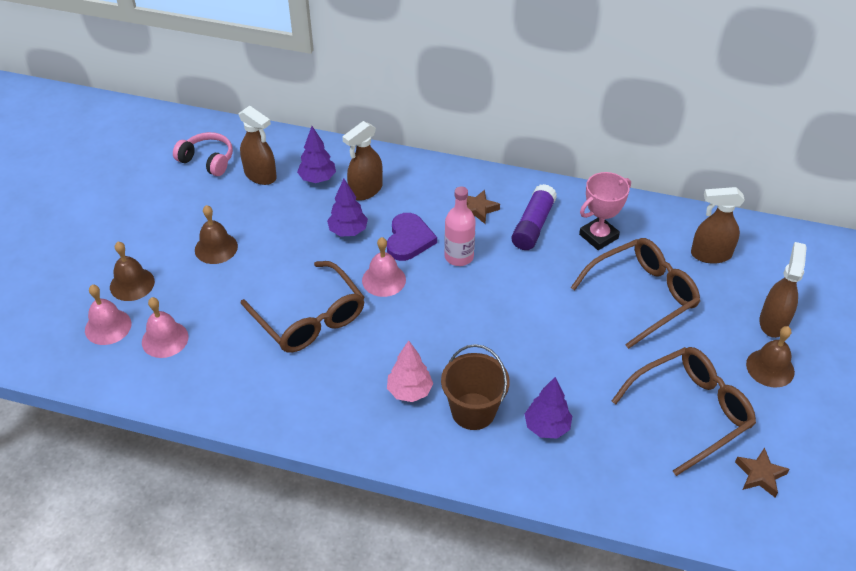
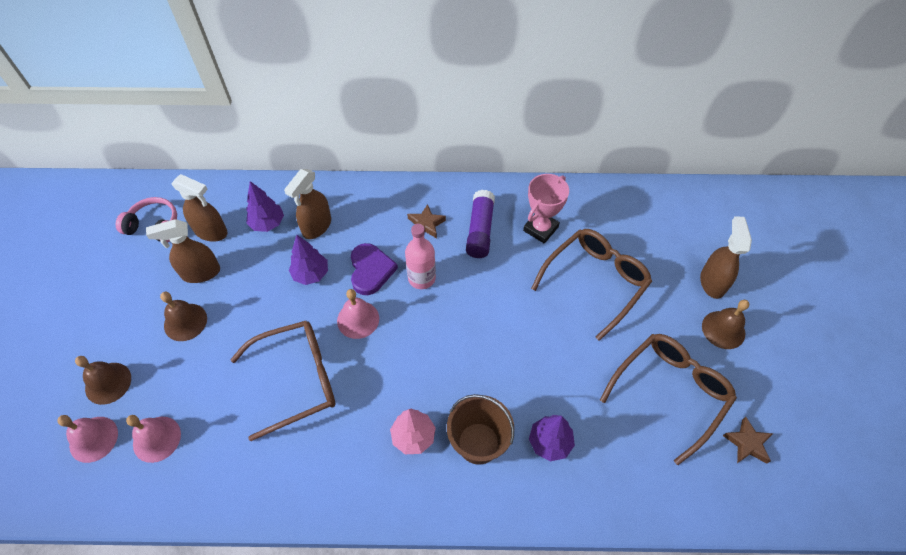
camera: 15 degrees left, 10 degrees up
brown glasses [241,261,365,353] -> brown glasses turned 60 degrees counterclockwise [230,321,335,441]
brown spray bottle [691,187,745,264] -> brown spray bottle moved to [146,219,220,283]

